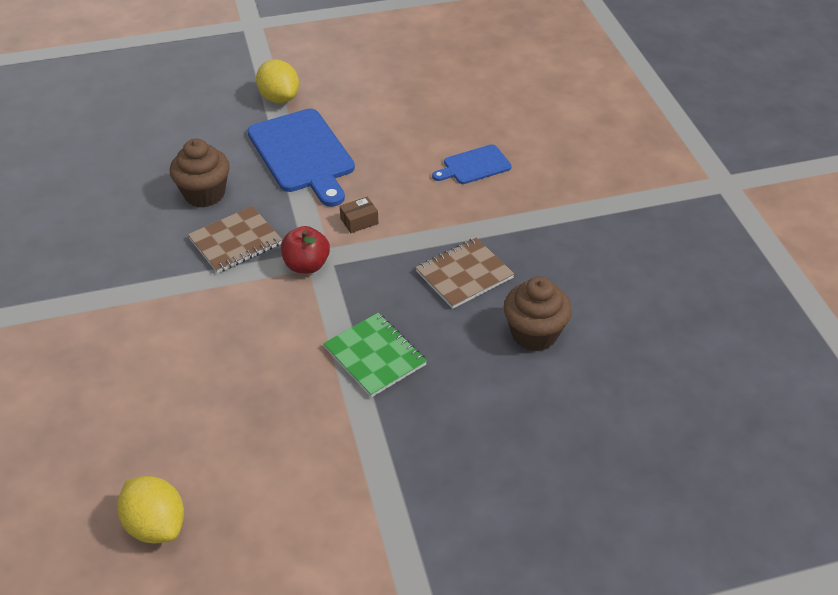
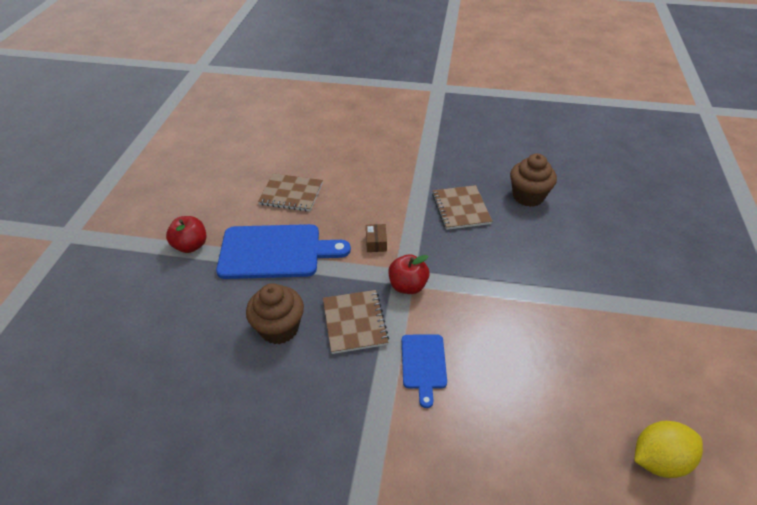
camera: 65 degrees left, 0 degrees up
yellow lemon [256,59,299,103] -> red apple [166,216,206,253]
green notebook [323,313,427,397] -> none
blue cutting board [432,144,512,184] -> blue cutting board moved to [402,335,447,408]
none -> brown notebook [258,173,323,212]

